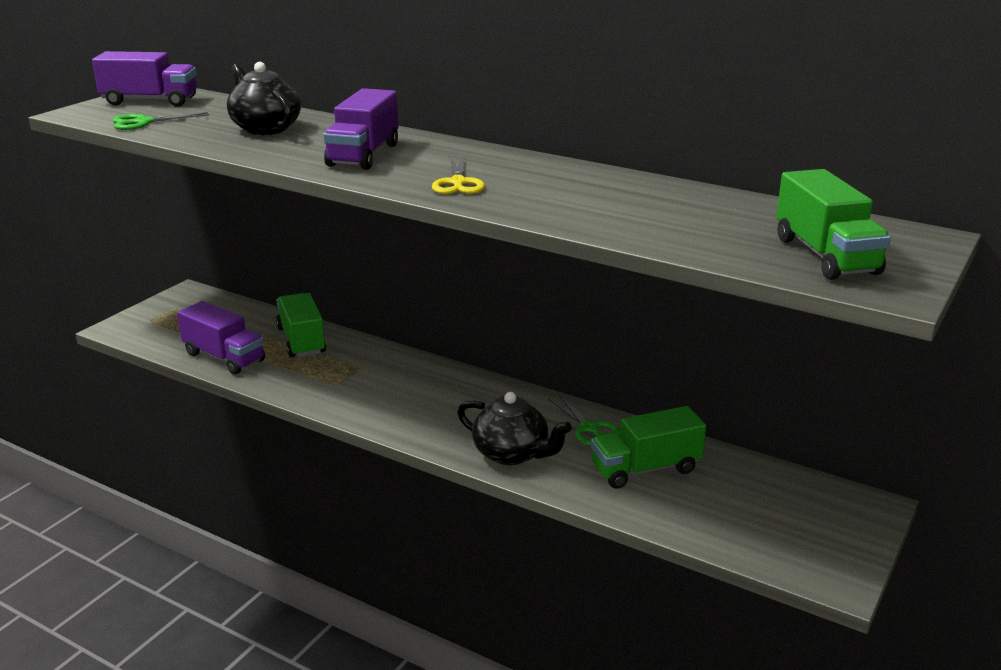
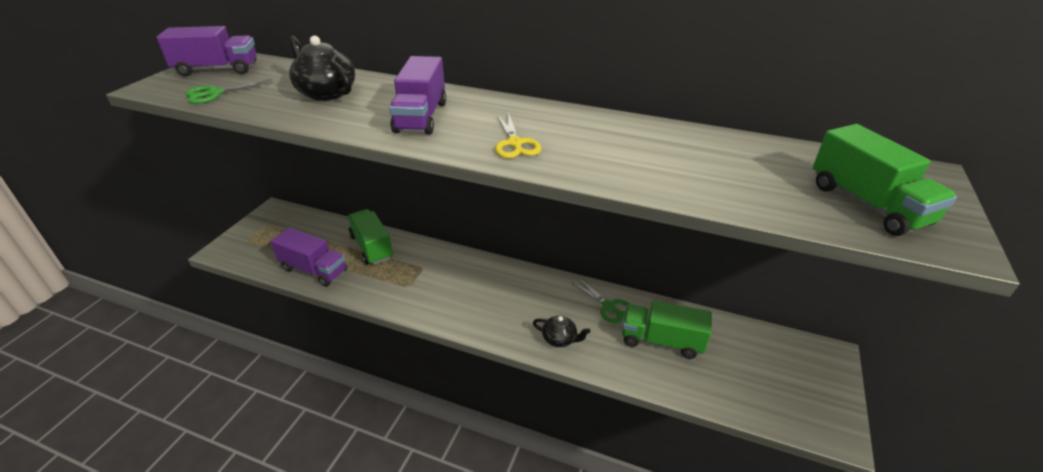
camera: 10 degrees left, 10 degrees up
black teapot [457,392,572,465] -> black teapot [533,316,590,347], size x0.60
green truck [591,406,706,489] -> green truck turned 45 degrees clockwise [622,301,712,359]

